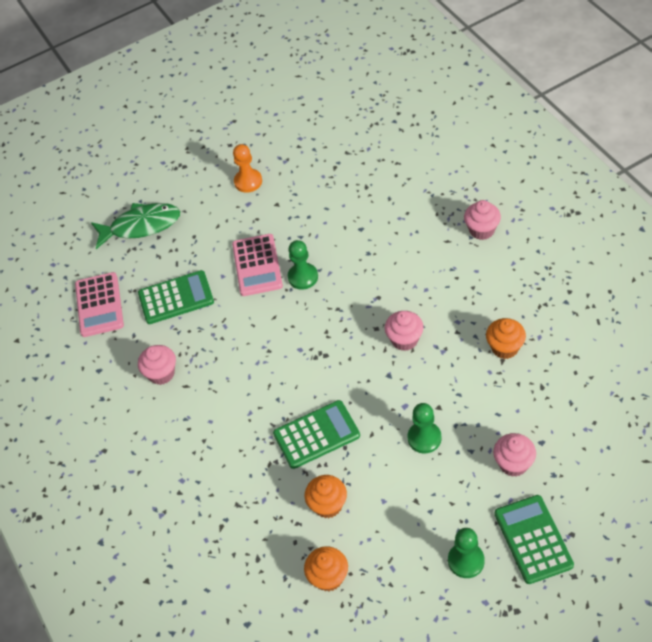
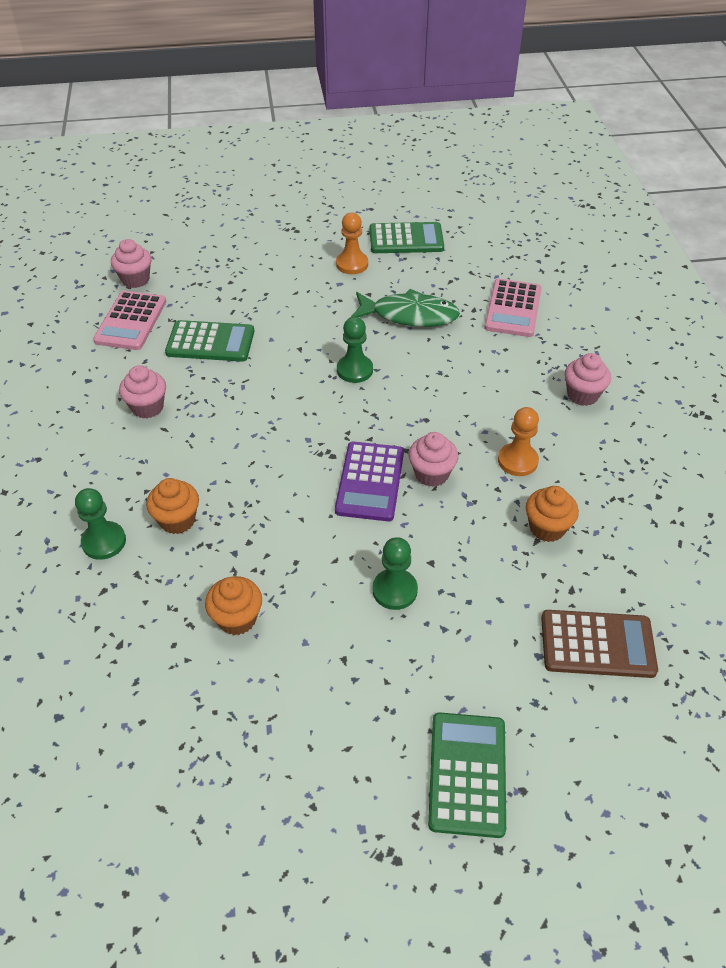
camera: 15 degrees right, 5 degrees down
green fish [91,203,180,249] -> green fish moved to [351,289,460,327]
pink calculator [232,234,283,296] -> pink calculator moved to [484,279,542,337]
green calculator [273,400,360,469] -> green calculator moved to [370,222,444,253]
orange cupcake [304,546,348,591] -> orange cupcake moved to [146,478,199,534]
green pawn [448,528,485,578] -> green pawn moved to [75,488,126,560]
pink cupcake [493,433,536,477] -> pink cupcake moved to [111,239,152,288]
none -> purple calculator [335,442,404,521]
none -> orange pawn [498,407,539,476]
none -> brown calculator [541,610,658,678]

